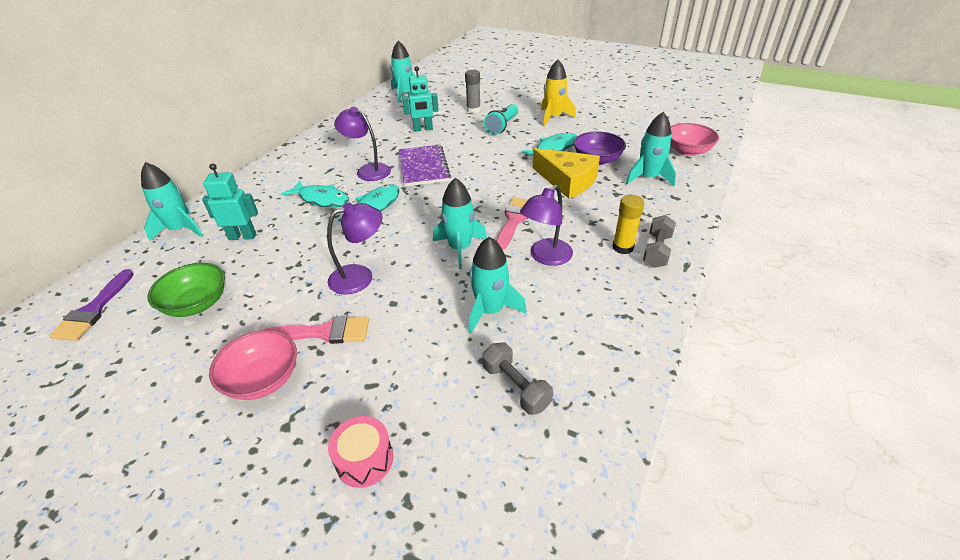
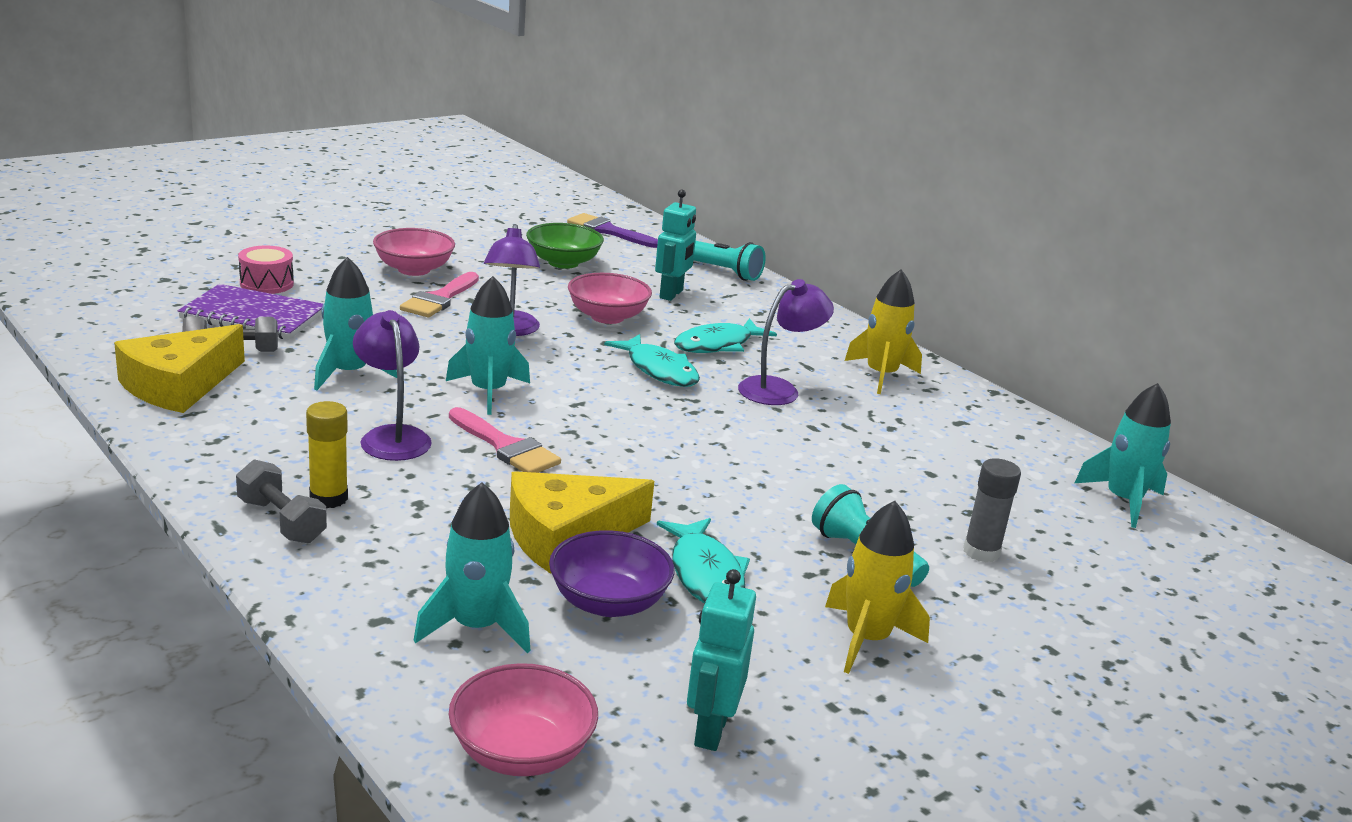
camera: 110 degrees right, 15 degrees down
turquoise rocket [141,162,203,242] -> turquoise flashlight [693,241,766,281]
purple notebook [399,145,451,187] -> purple notebook moved to [178,284,323,339]
turquoise robot [402,66,439,132] -> turquoise robot moved to [687,569,756,751]
none -> yellow cheese [114,324,245,413]
none -> pink bowl [568,273,652,324]
none -> yellow rocket [845,269,922,394]

